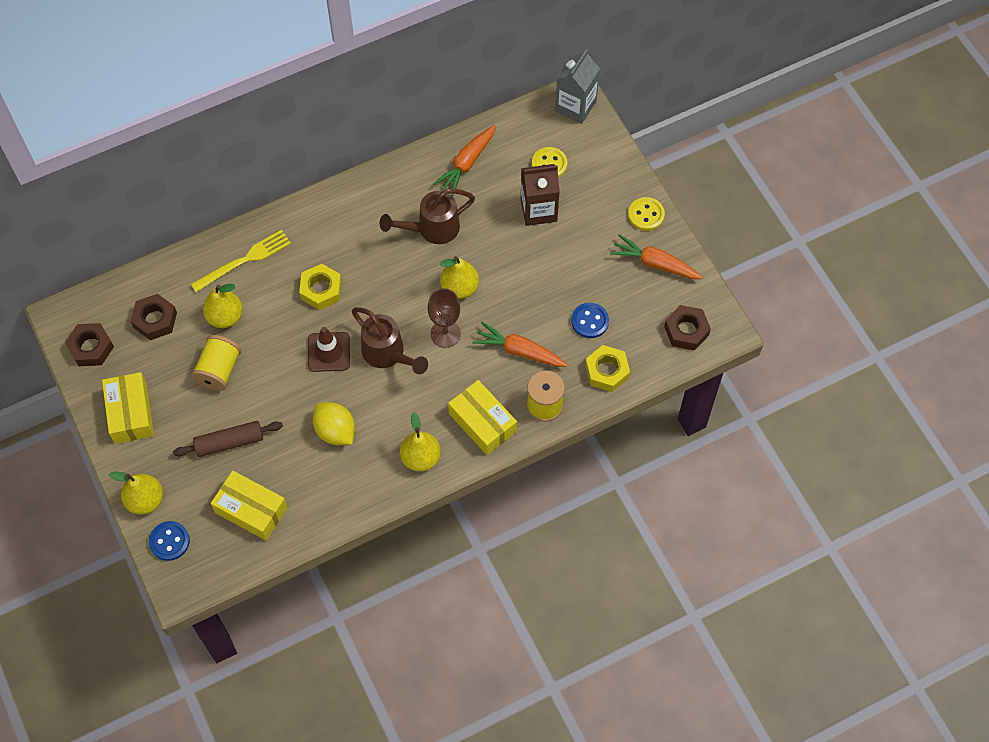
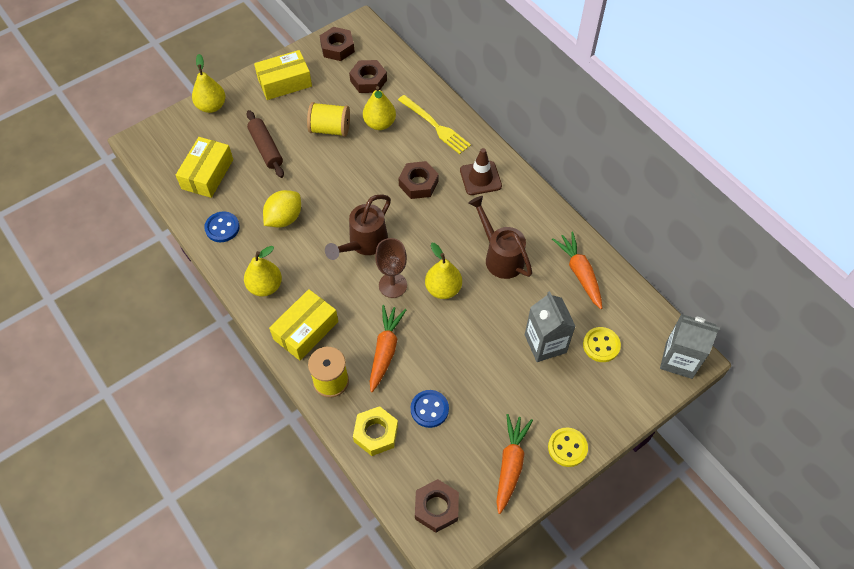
camera: 80 degrees right, 5 degrees down
blue button [149,521,190,561] -> blue button moved to [204,211,240,242]
yellow nut [299,264,342,310] -> brown nut [399,161,439,199]
brown traffic cone [308,327,350,372] -> brown traffic cone moved to [460,148,502,195]
orange carrot [433,125,496,196] -> orange carrot turned 45 degrees clockwise [552,232,602,309]
brown carton [521,164,560,226] -> grey carton [525,291,576,362]

